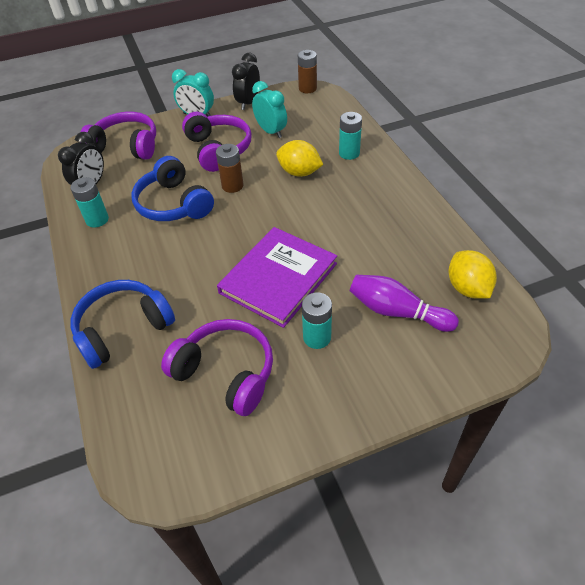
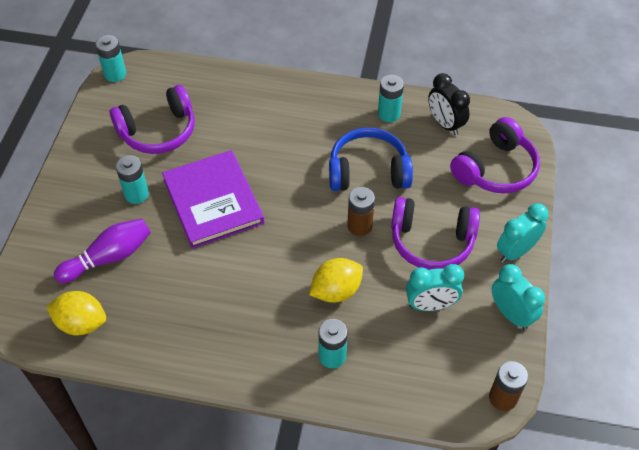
camera: 120 degrees right, 5 degrees up
blue headphones [71,280,175,369] -> none
black clock [232,53,260,110] -> turquoise clock [492,264,545,330]
none -> turquoise battery [95,35,126,82]

